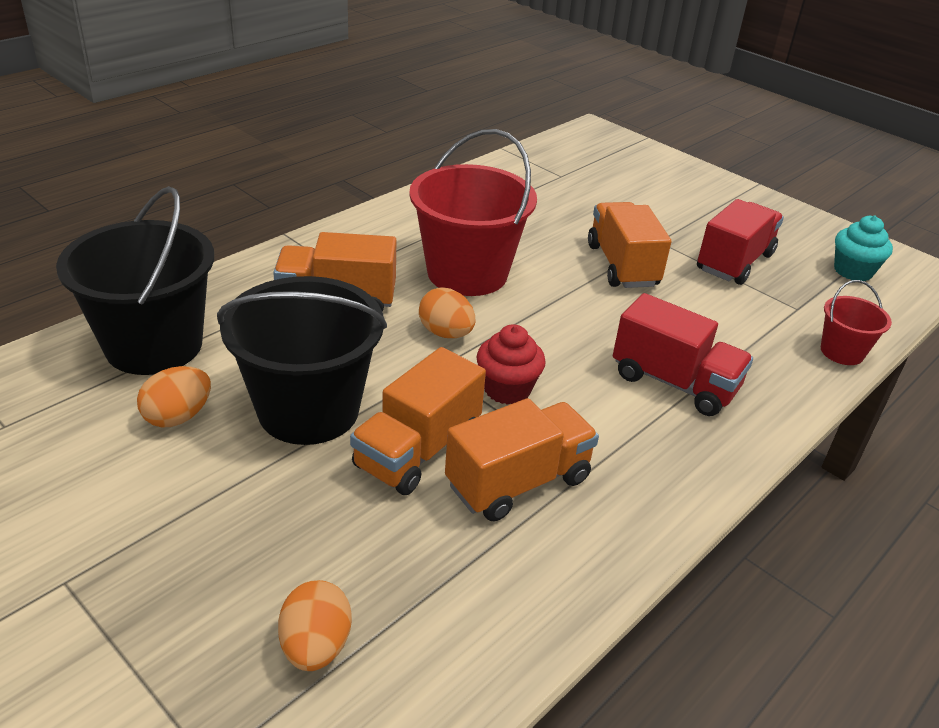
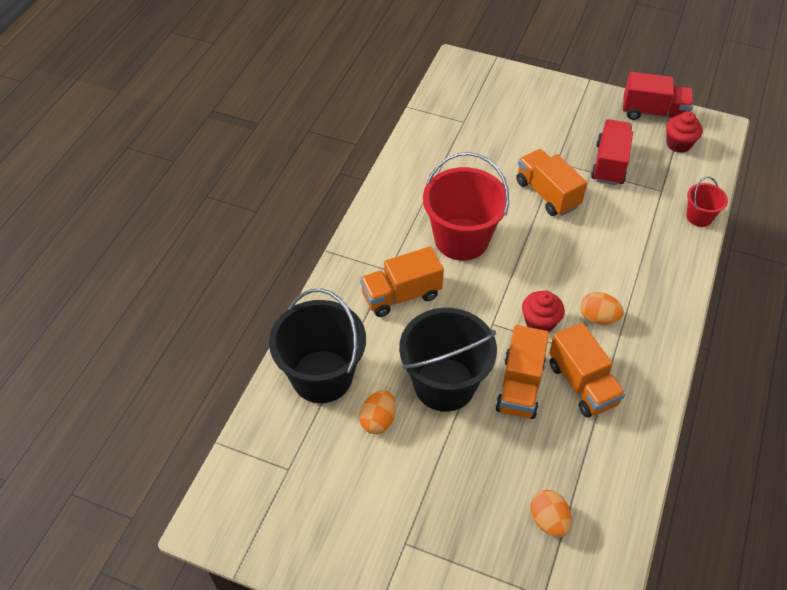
camera: 20 degrees left, 15 degrees up
orange egg [419,287,475,338] -> orange egg moved to [580,292,624,325]
orange truck [445,398,599,521] -> orange truck turned 120 degrees clockwise [549,323,625,417]
red truck [613,293,753,416] -> red truck moved to [623,72,693,120]
turquoise cupcake [834,215,893,281] -> red cupcake [666,111,703,153]

